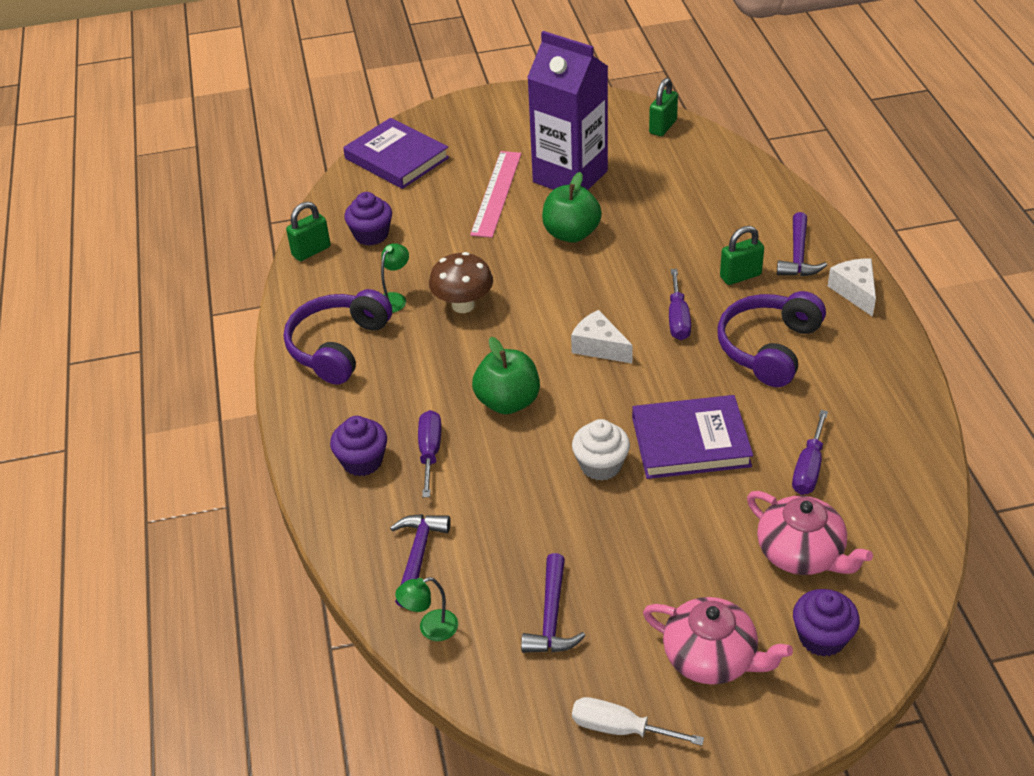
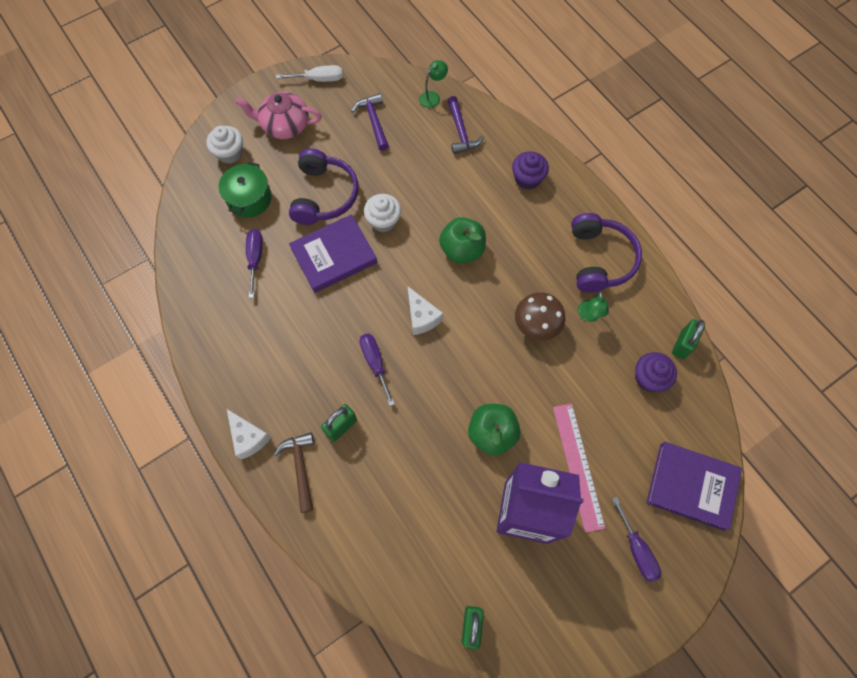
camera: 155 degrees right, 25 degrees up
purple screwdriver [418,410,442,497] -> purple screwdriver moved to [612,497,661,582]
white cheese [571,310,633,363] -> white cheese turned 45 degrees clockwise [408,287,443,335]
purple headphones [717,291,826,387] -> purple headphones moved to [289,148,358,225]
pink teapot [747,491,873,575] -> green pot [219,162,272,218]
purple hammer [777,212,827,276] -> brown hammer [274,432,314,513]
purple cupcake [793,589,860,657] -> white cupcake [207,126,243,164]

